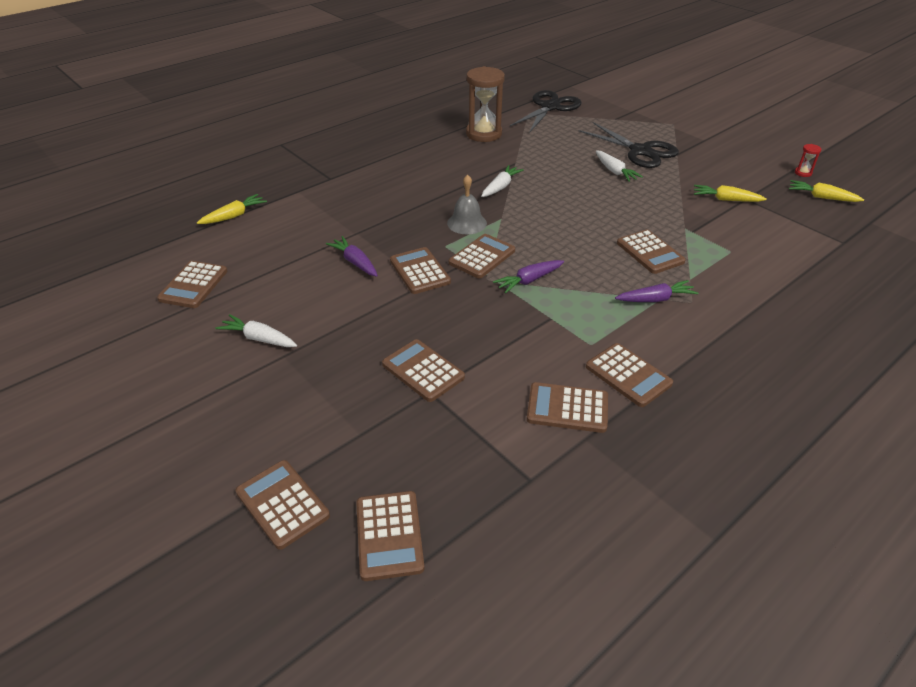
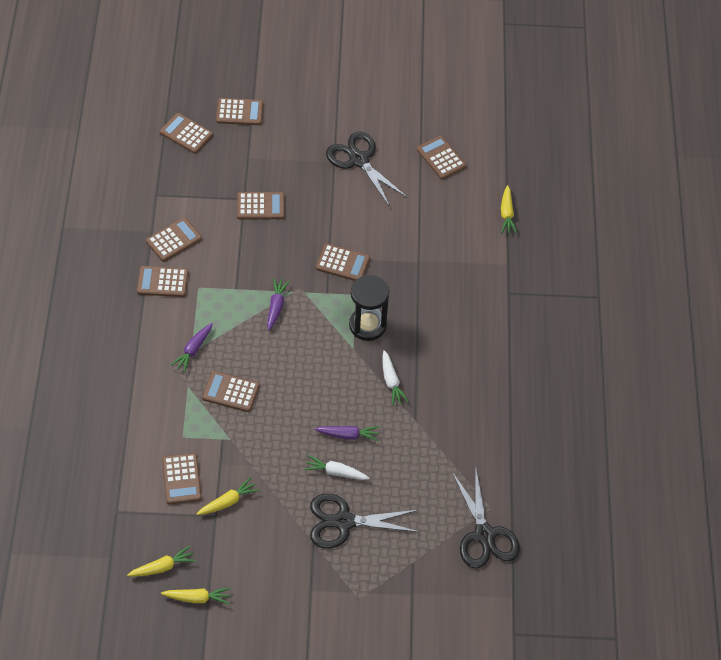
camera: 130 degrees right, 15 degrees up
white carrot [216,314,297,347] -> black scissors [326,132,408,207]
purple carrot [326,236,378,277] -> purple carrot moved to [315,426,380,442]
grey bell [447,174,487,234] -> black hourglass [349,275,389,341]
brown calculator [449,234,515,279] -> brown calculator moved to [162,453,202,504]
brown hourglass [466,66,505,142] -> none
red hourglass [795,144,821,177] -> yellow carrot [161,587,231,605]

